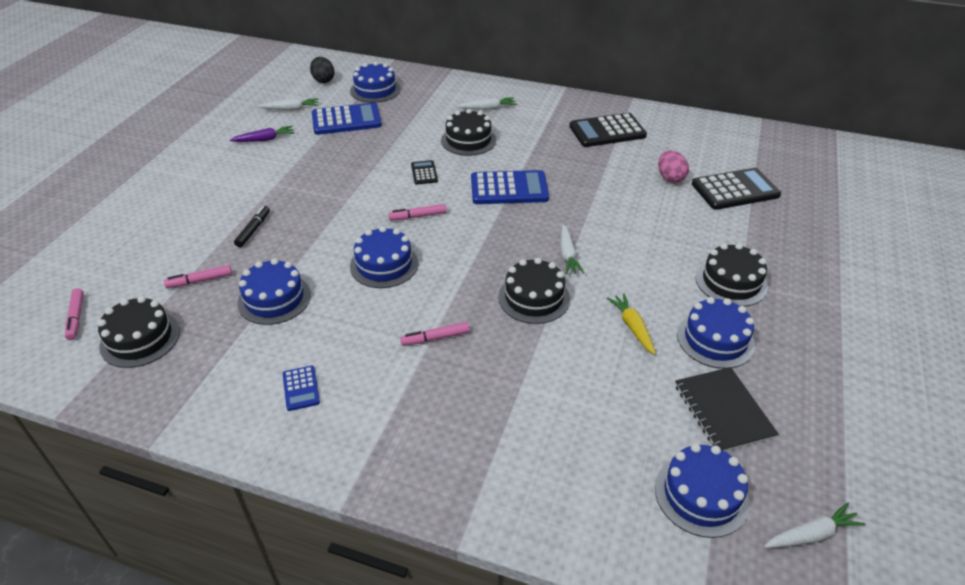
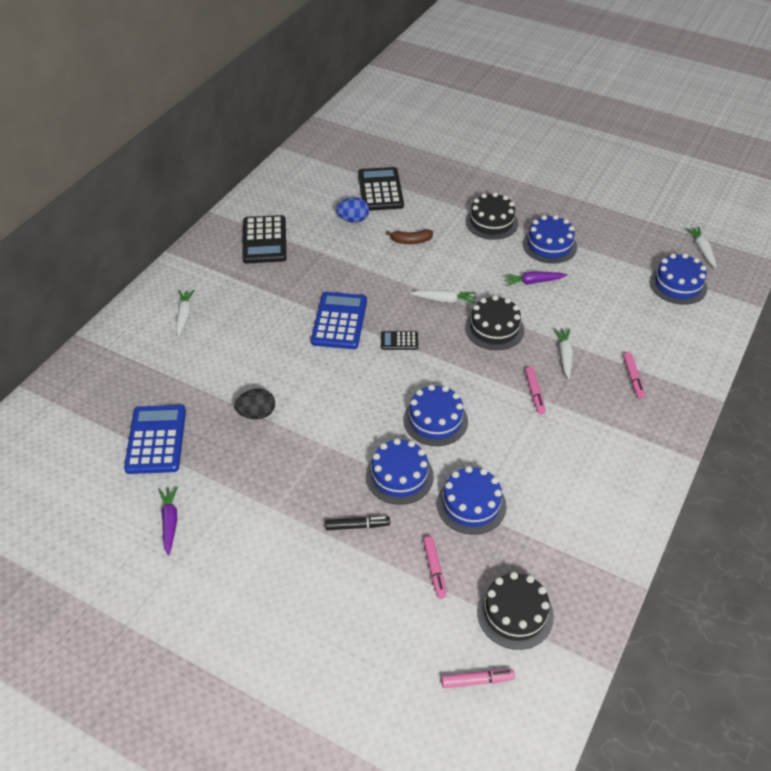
camera: 80 degrees left, 5 degrees up
black marker [234,206,270,247] -> black marker turned 150 degrees clockwise [325,516,390,530]
white carrot [258,98,319,111] -> white carrot moved to [554,328,573,379]
blue calculator [283,366,320,411] -> none
black egg [310,57,335,83] -> black egg moved to [234,389,275,419]
blue cake [350,62,401,103] -> blue cake moved to [366,438,434,505]
pink marker [388,204,446,221] -> pink marker moved to [623,352,645,399]
black calculator [411,160,438,185] -> black calculator moved to [381,331,418,350]
black cake [441,109,496,156] -> none
yellow carrot [607,293,656,355] -> purple carrot [503,271,567,286]
pink egg [658,151,689,183] -> blue egg [336,197,369,223]
black notebook [675,367,779,451] -> none
none -> brown banana [386,229,433,244]

